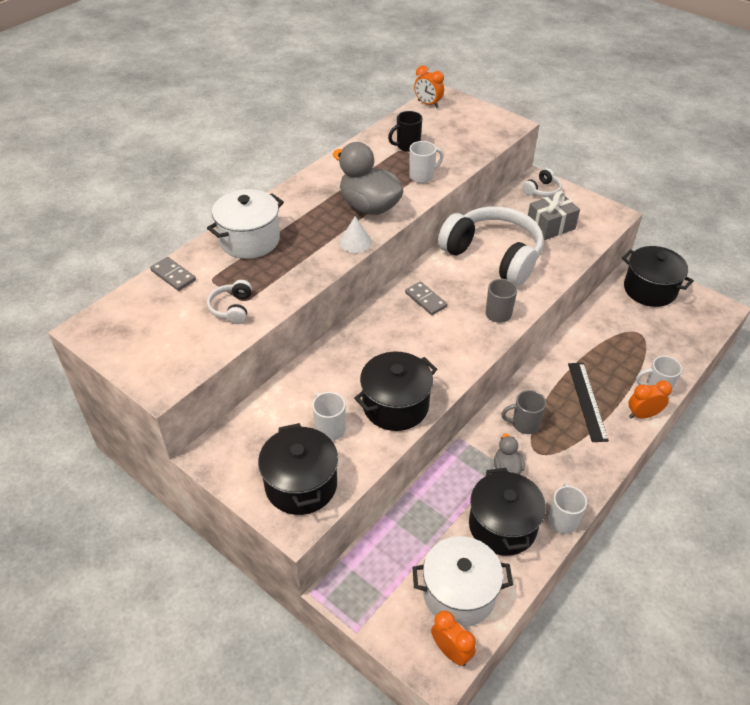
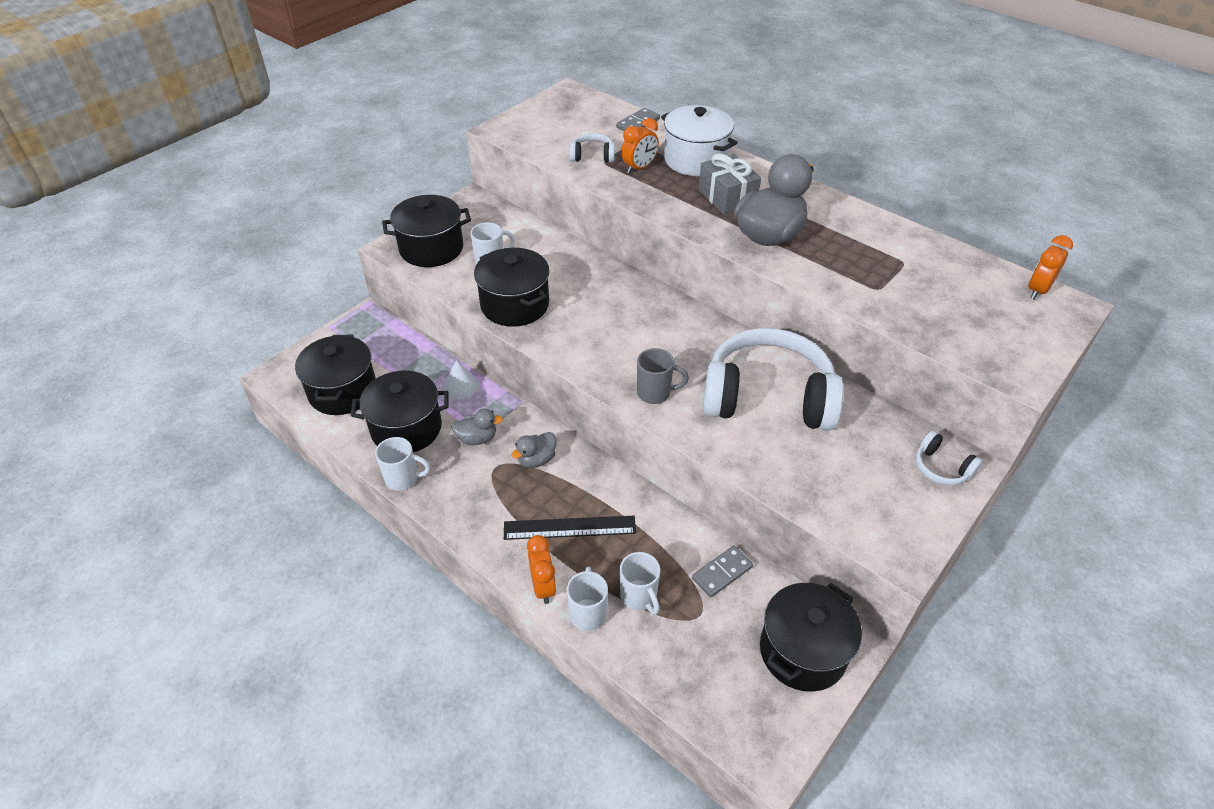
camera: 90 degrees right, 0 degrees up
white cone [340,216,372,253] -> white cone moved to [443,360,479,399]
black mug [388,111,422,152] -> none
grey domino [405,281,447,315] -> grey domino moved to [692,546,753,597]
white mug [409,141,444,183] -> white mug moved to [620,552,660,615]
white pot [412,536,513,627] -> black pot [295,335,376,415]
orange clock [431,611,476,666] -> orange clock moved to [621,118,659,174]
white headphones [438,206,544,286] -> white headphones turned 120 degrees counterclockwise [703,328,844,431]
grey mug [501,390,546,434] -> grey duck [511,432,556,468]
grey gift [528,191,580,240] -> grey gift moved to [699,153,761,215]

